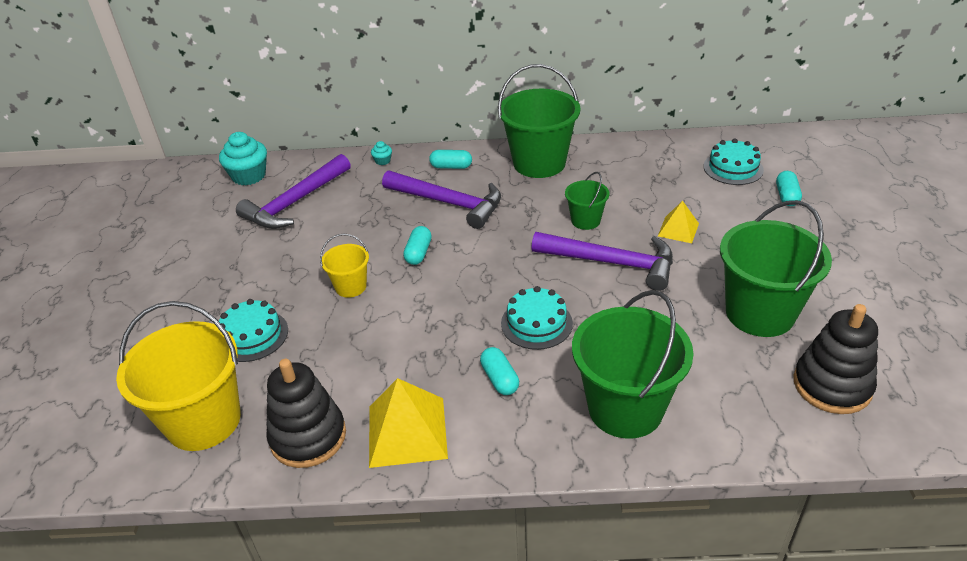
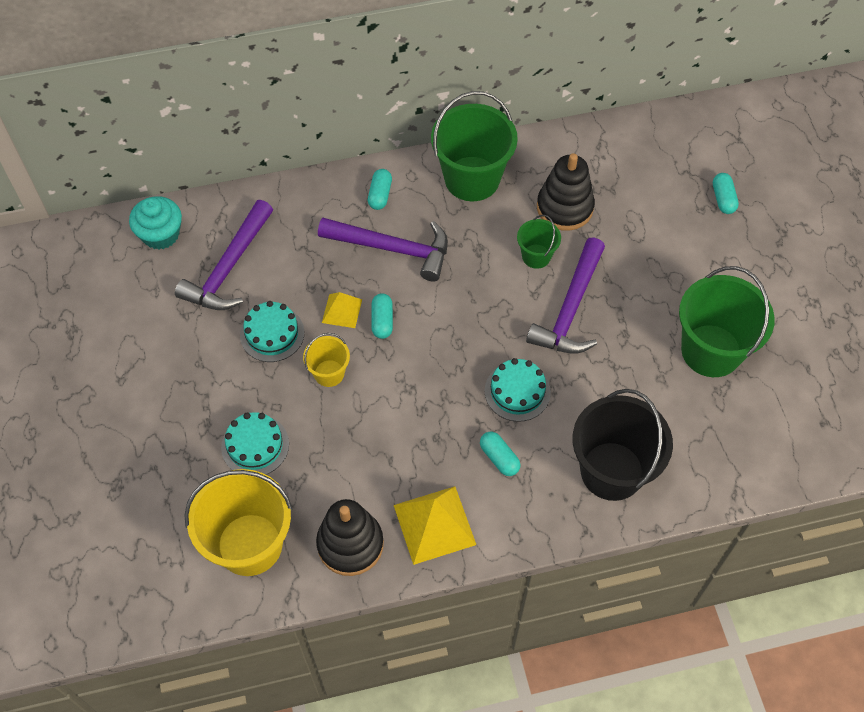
camera: 15 degrees left, 20 degrees up
turquoise cupcake [371,141,392,165] -> none
turquoise capsule [429,150,472,169] -> turquoise capsule turned 75 degrees counterclockwise [368,169,392,210]
purple hammer [531,232,673,291] -> purple hammer turned 105 degrees clockwise [526,237,605,354]
green bucket [572,290,694,439] -> black bucket [572,389,673,501]
yellow pyramid [658,201,699,243] -> yellow pyramid moved to [322,292,362,328]
turquoise cake [703,139,764,185] -> turquoise cake moved to [240,301,304,362]
black stacking toy [793,304,878,414] -> black stacking toy moved to [537,153,595,231]

